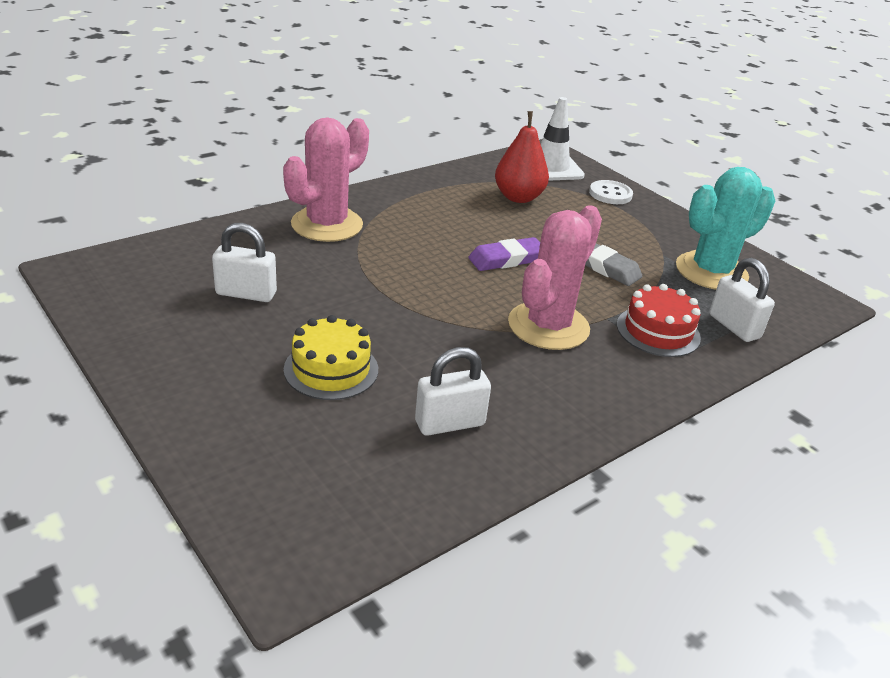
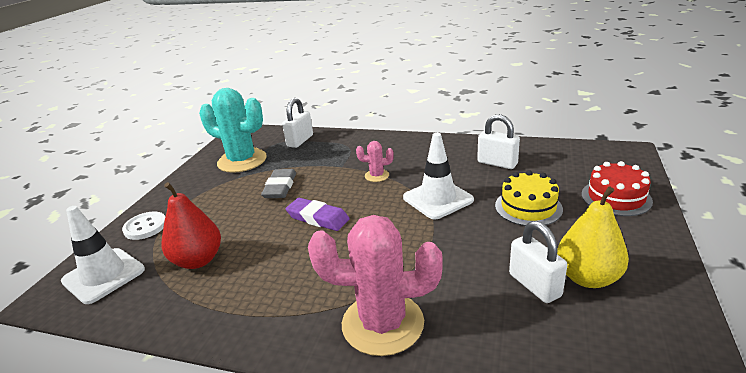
camera: 120 degrees left, 5 degrees down
pink cactus [508,205,602,350] -> pink cactus [356,141,394,182], size x0.46
red cake [617,284,701,357] -> red cake moved to [581,161,653,216]
none -> white traffic cone [403,133,474,219]
none -> yellow pear [557,187,629,288]

